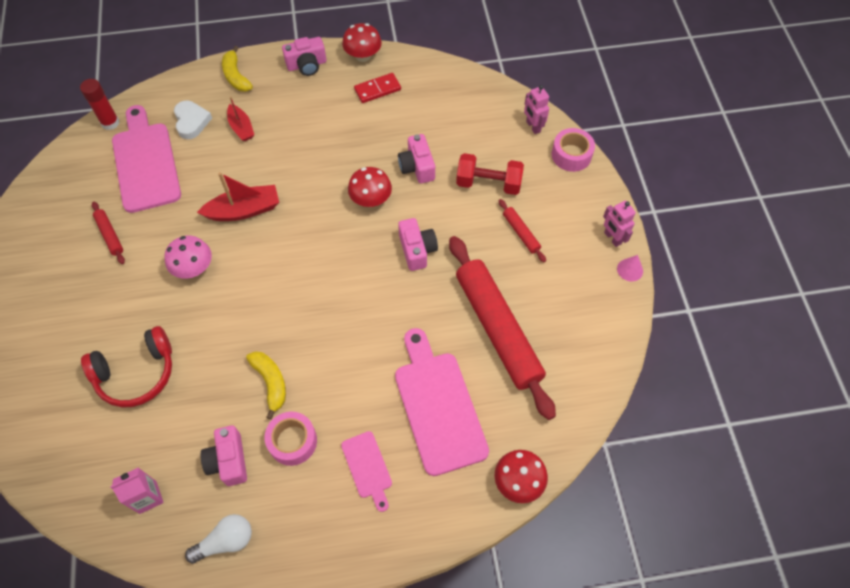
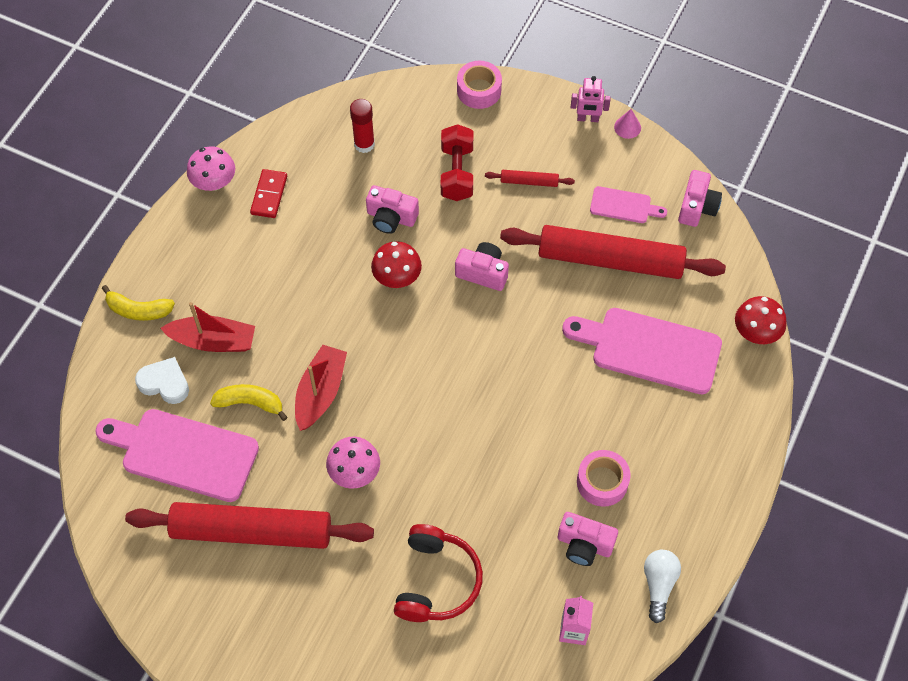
camera: 55 degrees left, 0 degrees up
red glue stick [80,79,120,130] -> red glue stick moved to [350,99,375,153]
red rolling pin [92,202,125,264] -> red rolling pin [125,502,374,549], size x2.42
red boat [227,96,254,142] -> red boat [160,302,255,352], size x1.55
yellow banana [246,351,286,420] -> yellow banana moved to [210,384,288,421]
pink camera [282,37,326,76] -> pink camera moved to [678,170,722,227]
pink cutting board [341,431,392,512] -> pink cutting board moved to [590,186,667,223]
red mushroom [342,23,382,62] -> pink mushroom [187,146,235,191]
red dumbbell [456,153,524,195] -> red dumbbell turned 45 degrees counterclockwise [441,124,473,201]
pink robot [524,85,549,134] -> none

